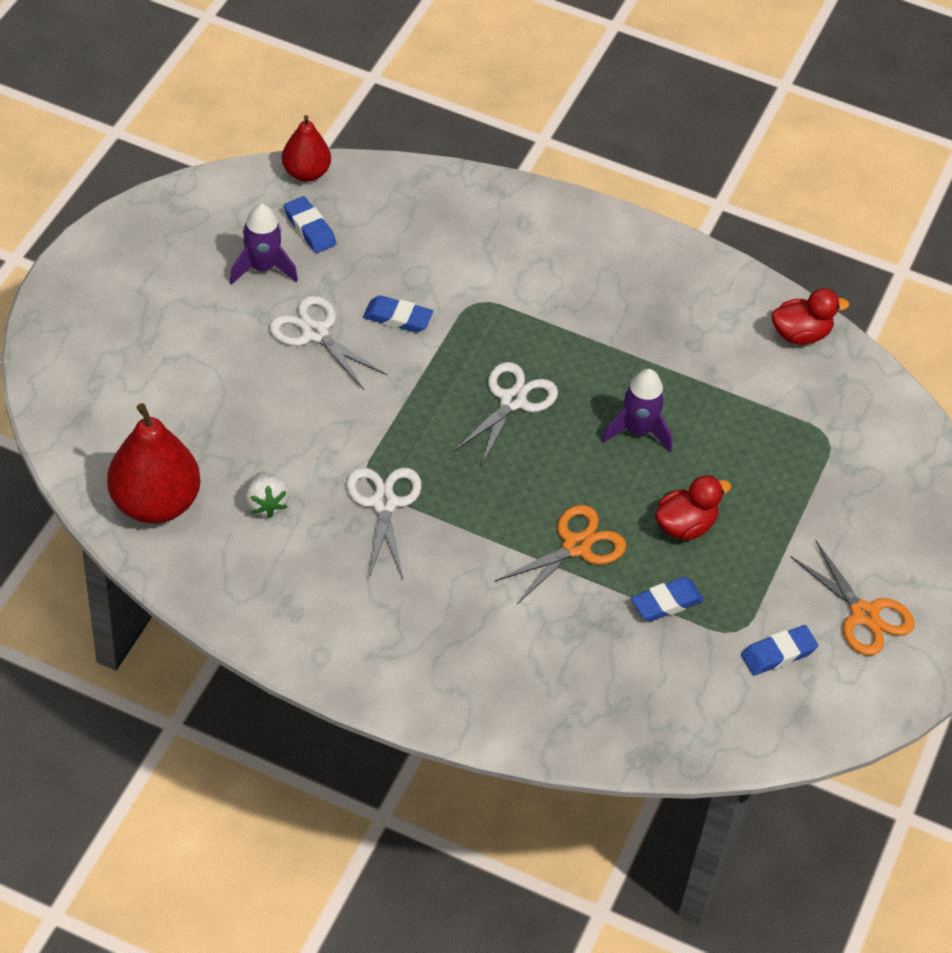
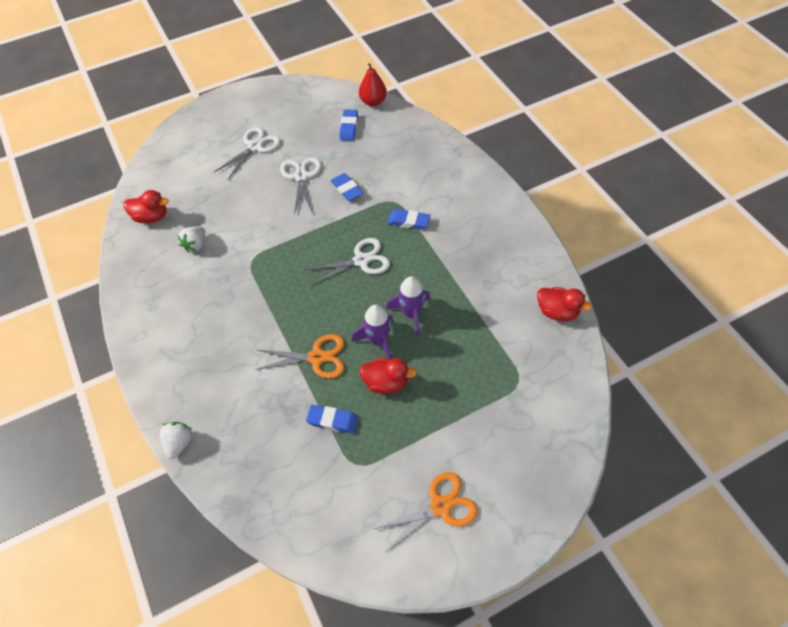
camera: 45 degrees right, 5 degrees up
red pear [107,403,201,524] -> red duck [123,190,169,223]
purple rocket [230,204,298,285] -> purple rocket moved to [352,305,393,359]
white scissors [347,467,422,579] -> white scissors moved to [214,127,281,180]
blue eraser [741,625,818,675] -> blue eraser moved to [388,209,430,230]
orange scissors [790,541,915,656] -> orange scissors turned 120 degrees counterclockwise [374,472,478,552]
none -> white strawberry [160,422,192,459]

